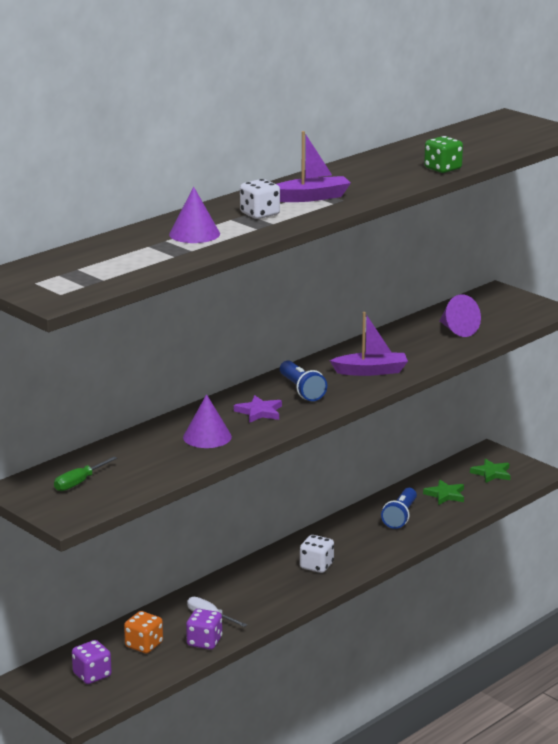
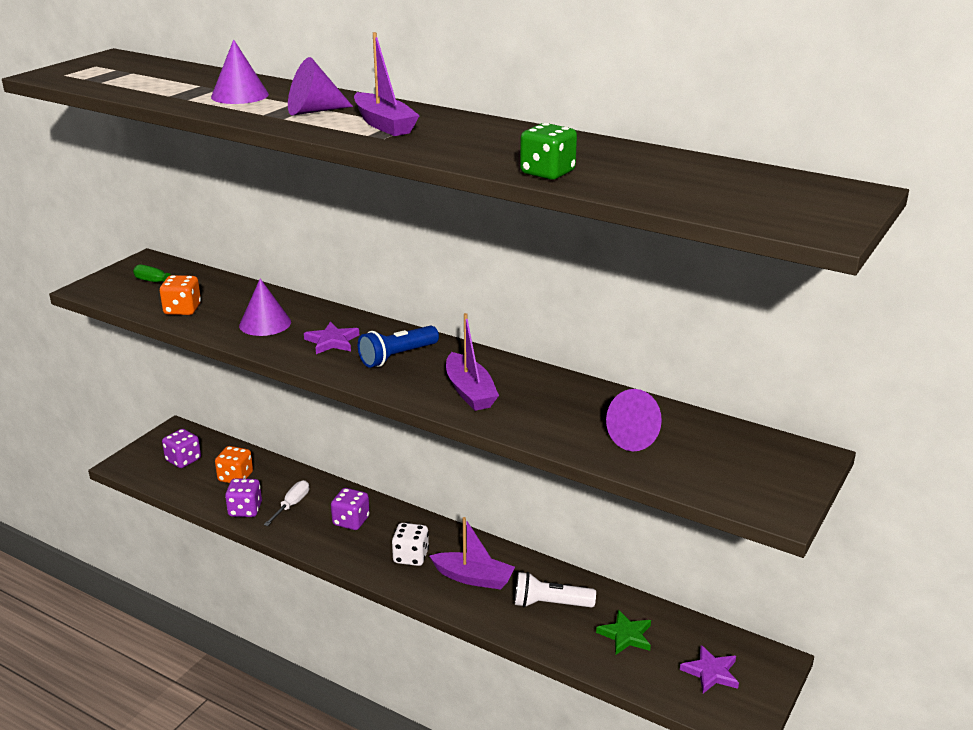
camera: 75 degrees right, 5 degrees up
white dice [240,179,280,219] -> purple cone [288,57,353,115]
blue flashlight [381,488,417,529] -> white flashlight [515,572,596,608]
green star [470,459,511,483] -> purple star [680,645,739,693]
none -> orange dice [160,275,201,315]
none -> purple dice [331,488,370,530]
none -> purple boat [429,517,515,589]

